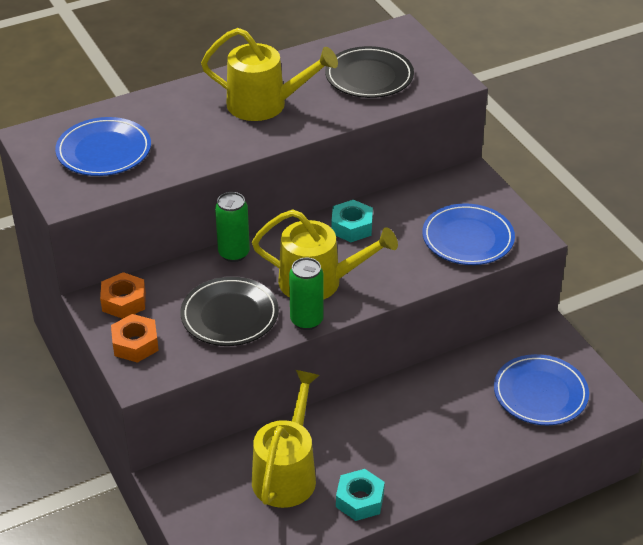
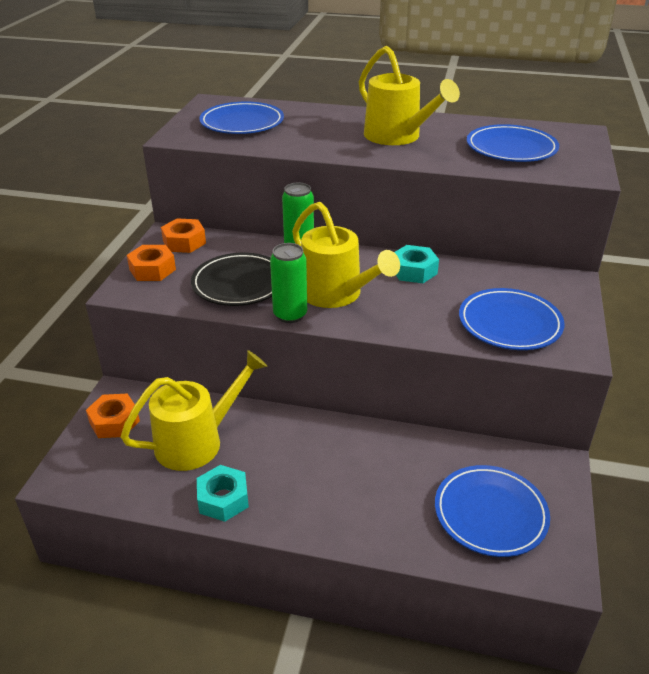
camera: 40 degrees right, 5 degrees down
black plate [325,46,414,98] -> blue plate [467,124,559,162]
none -> orange nut [86,394,140,438]

